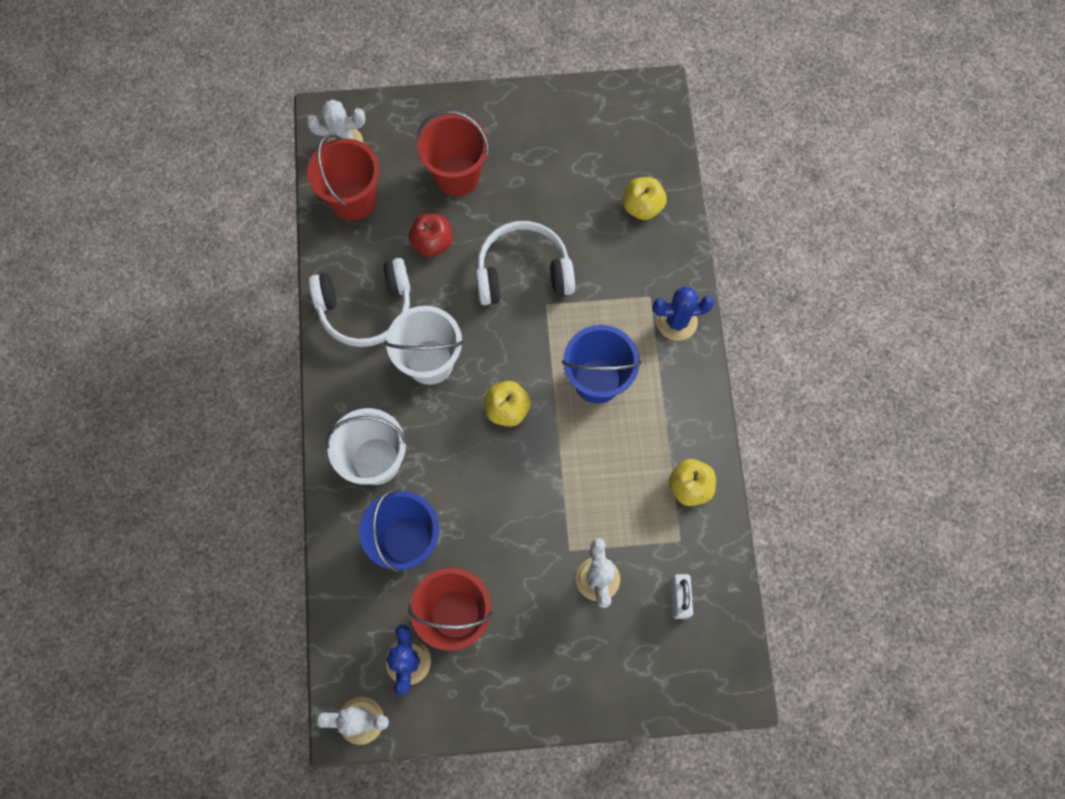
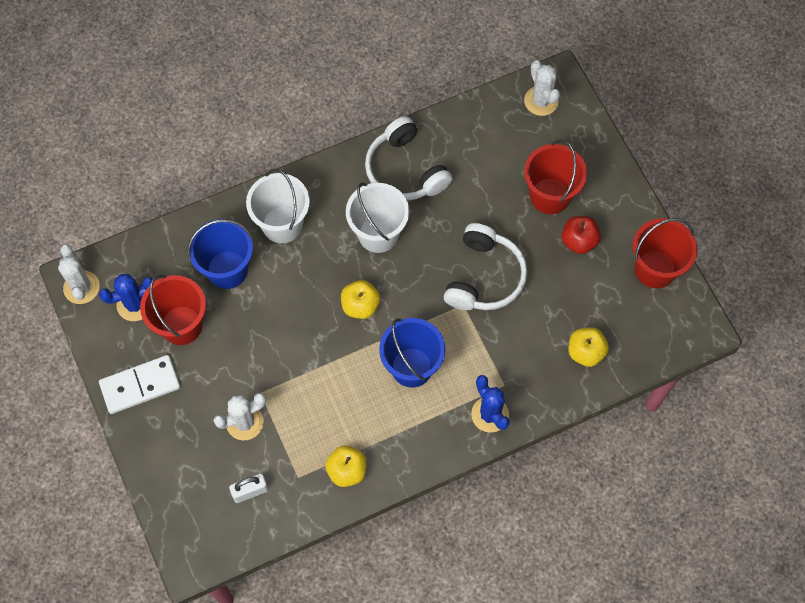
camera: 70 degrees right, 5 degrees down
red bucket [307,134,380,221] -> red bucket moved to [633,218,697,288]
red apple [409,213,453,257] -> red apple moved to [561,216,601,254]
white headphones [476,221,575,305] -> white headphones turned 45 degrees clockwise [444,223,527,310]
none -> white domino [99,355,180,414]

